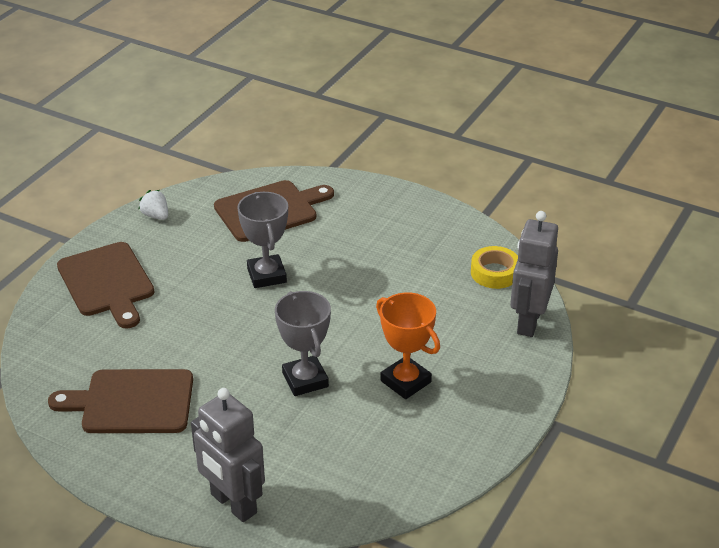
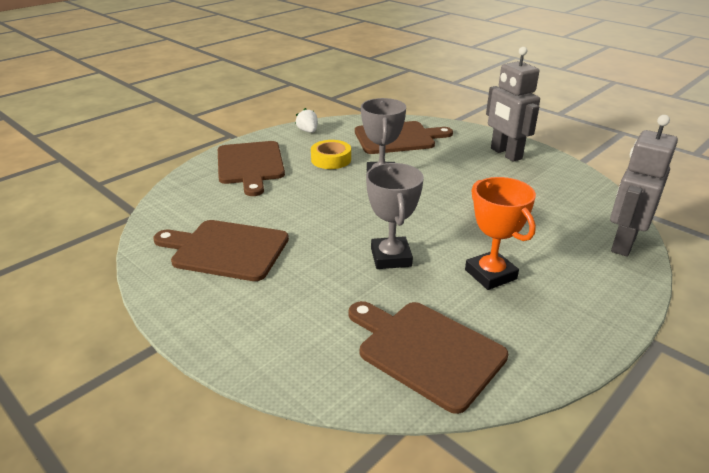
camera: 15 degrees right, 5 degrees down
grey robot [191,388,265,522] -> grey robot moved to [486,47,540,162]
yellow tape [471,246,518,289] -> yellow tape moved to [311,140,351,169]
none -> brown cutting board [348,301,508,414]

